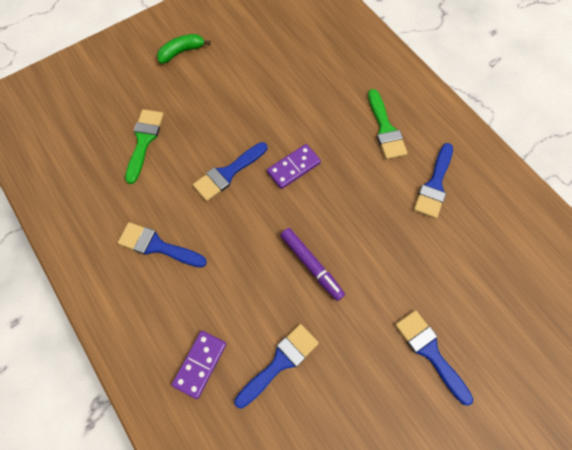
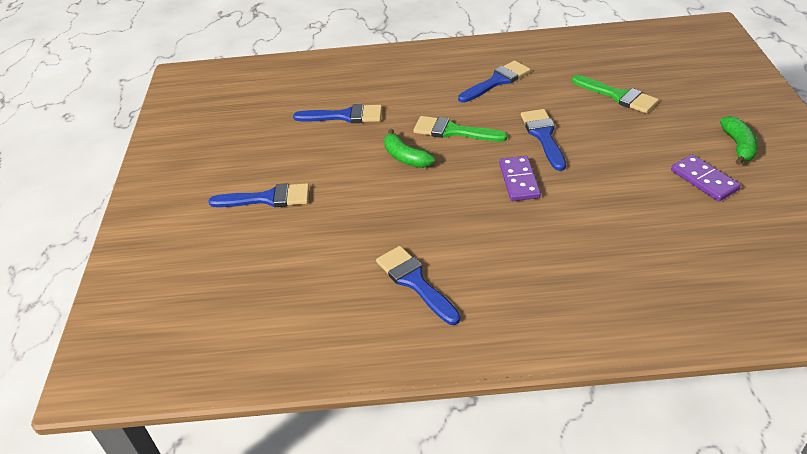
camera: 125 degrees right, 25 degrees down
purple domino [172,331,226,399] -> purple domino moved to [671,155,741,201]
blue brush [234,324,319,409] -> blue brush turned 75 degrees counterclockwise [293,104,382,123]
purple marker [280,228,345,301] -> green banana [384,129,435,168]
green brush [368,89,408,159] -> green brush moved to [413,116,507,142]

